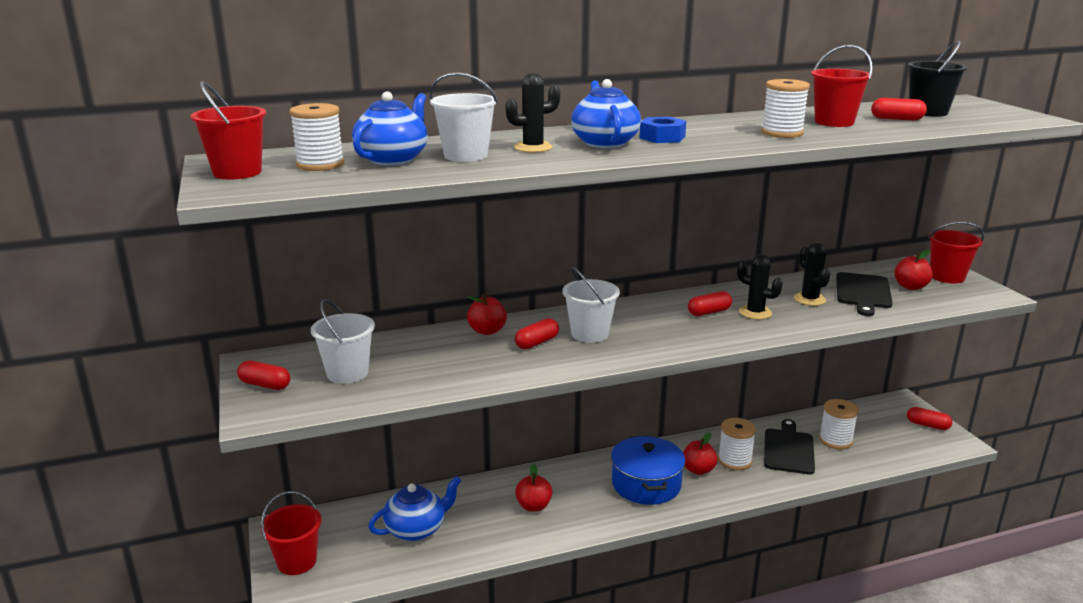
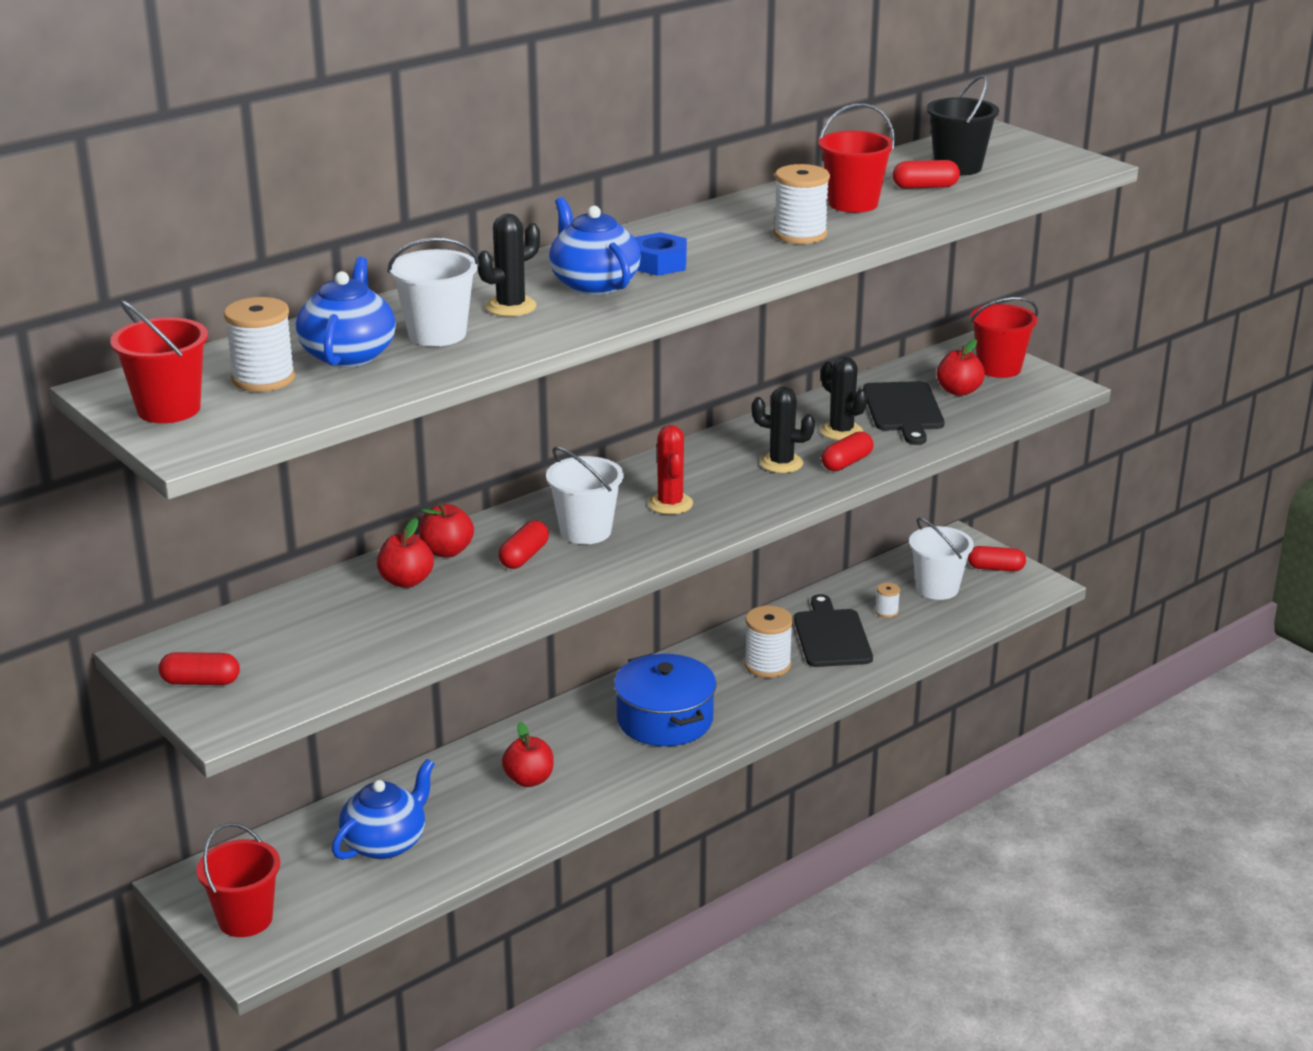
camera: 20 degrees left, 5 degrees up
white bucket [311,299,375,384] -> white bucket moved to [909,517,974,600]
red apple [683,433,717,475] -> red apple moved to [377,518,434,588]
red capsule [688,291,732,316] -> red capsule moved to [821,431,874,471]
white spool [819,399,859,449] -> white spool [876,583,900,618], size x0.51
none -> red cactus [648,425,693,515]

